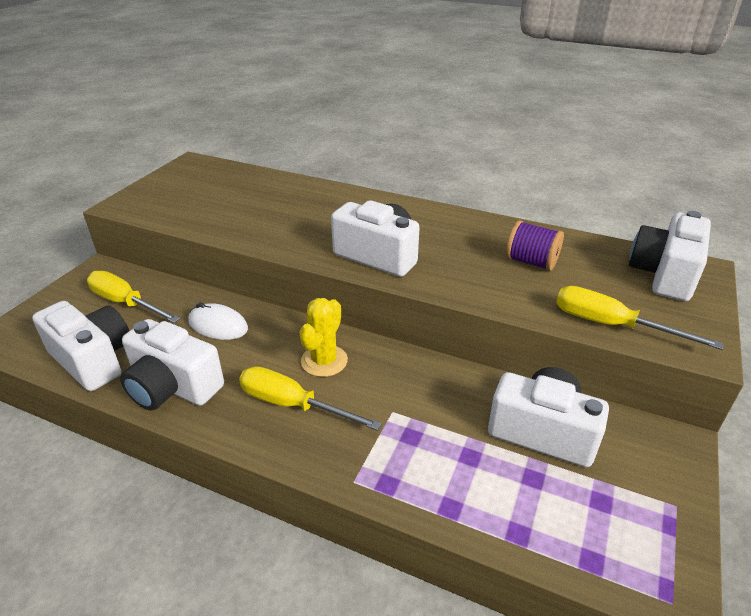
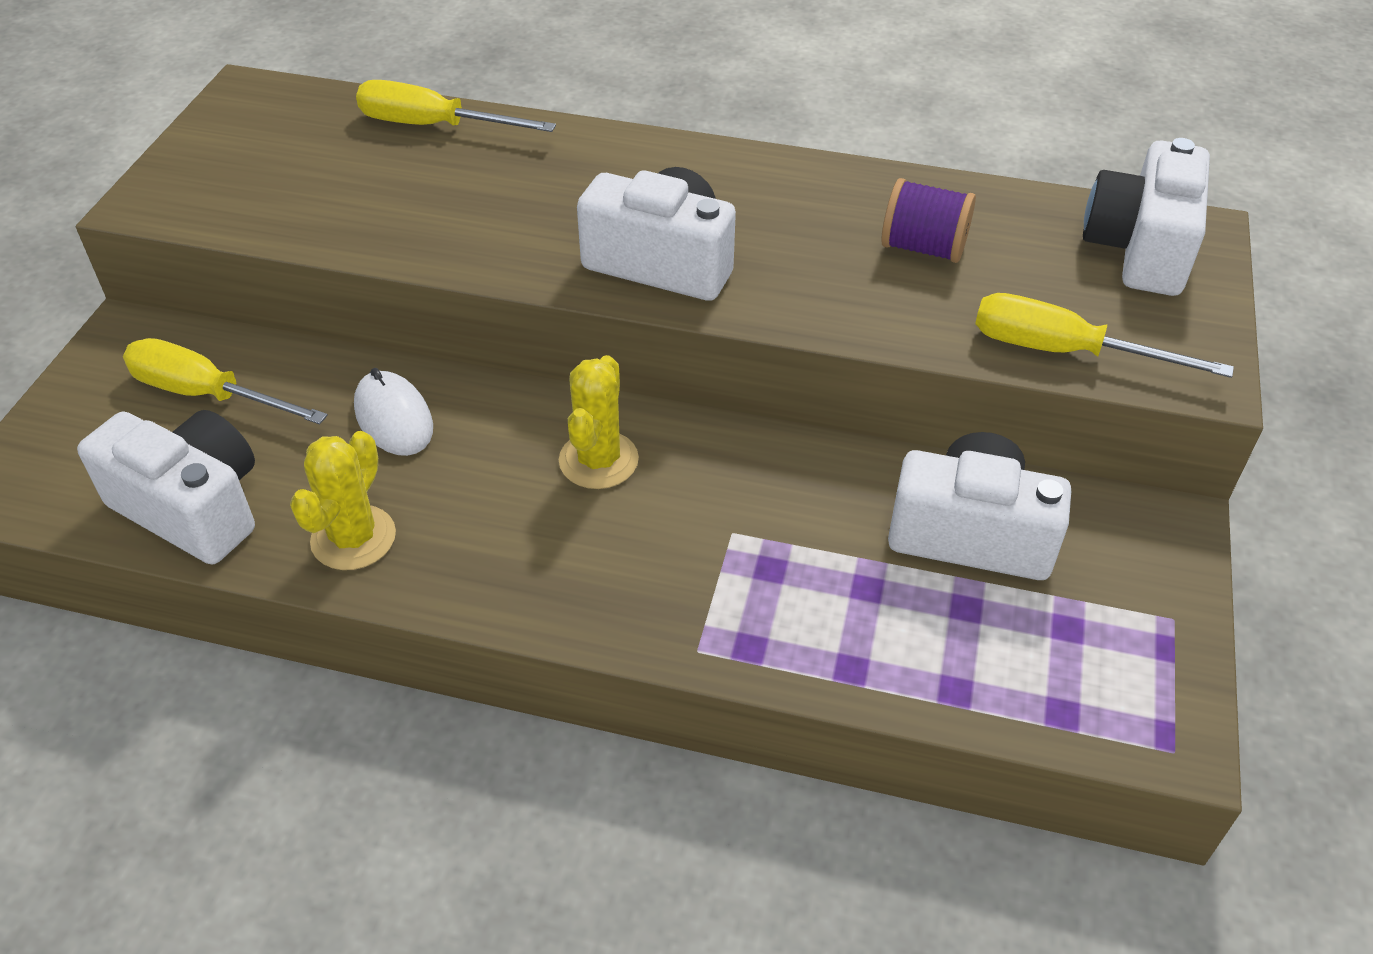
camera: 10 degrees left, 10 degrees up
white camera [120,319,224,411] -> yellow cactus [290,431,396,570]
white mouse [188,302,248,340] -> white mouse turned 45 degrees clockwise [354,368,433,456]
yellow screwdriver [239,366,382,431] -> yellow screwdriver moved to [356,80,556,132]

